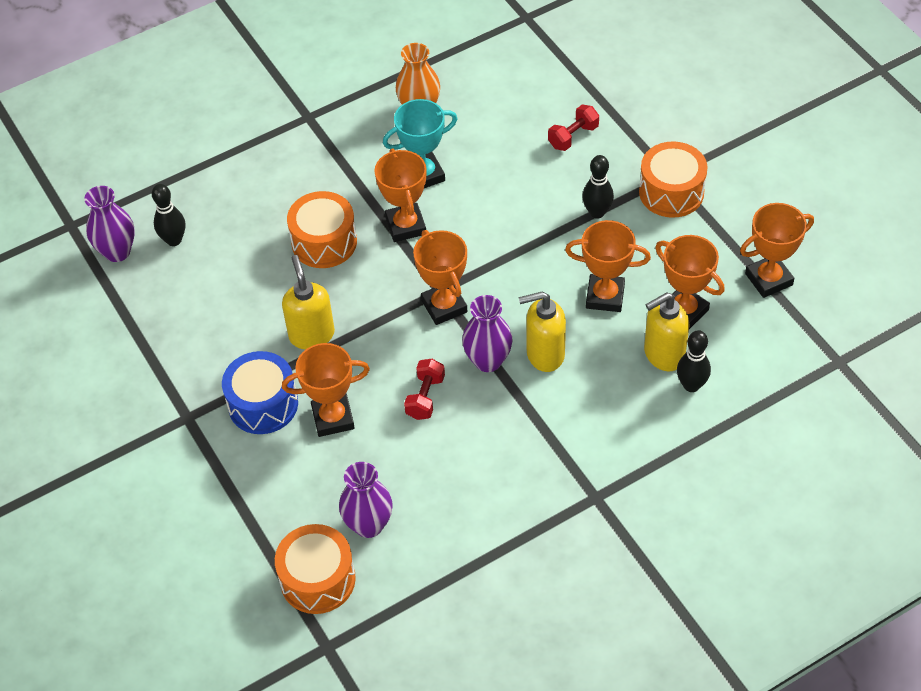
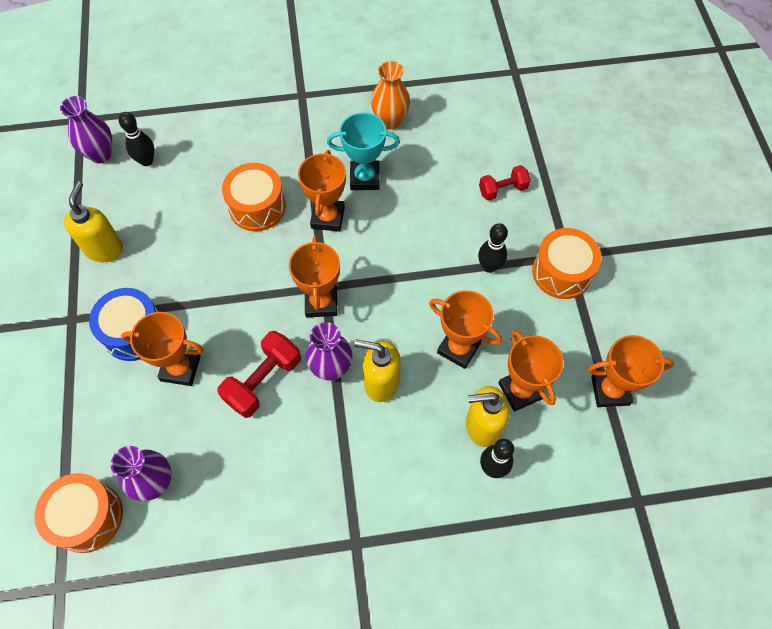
camera: 20 degrees right, 10 degrees up
yellow soap dispenser [282,255,335,349] -> yellow soap dispenser moved to [64,181,123,262]
red dumbbell [404,359,445,420] -> red dumbbell [217,331,301,418], size x1.56

